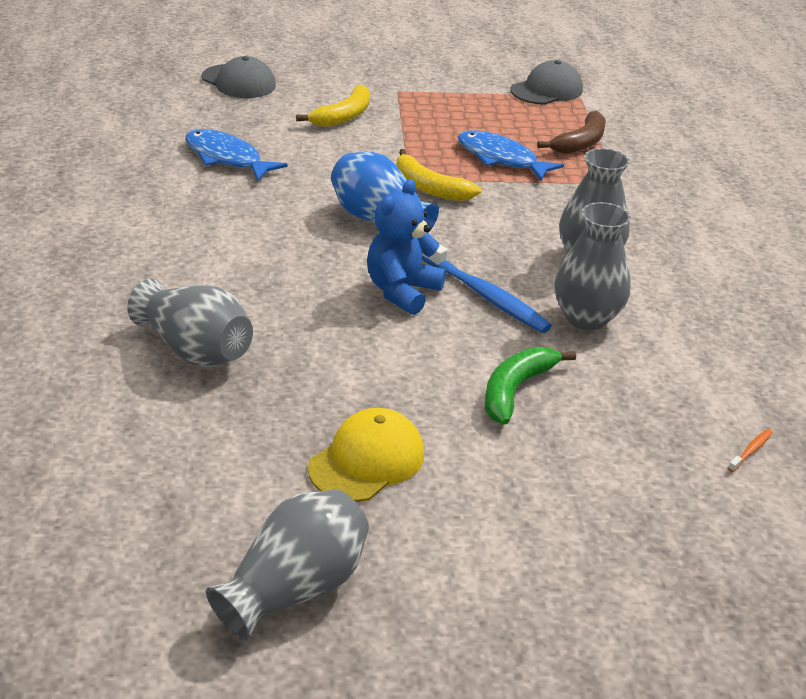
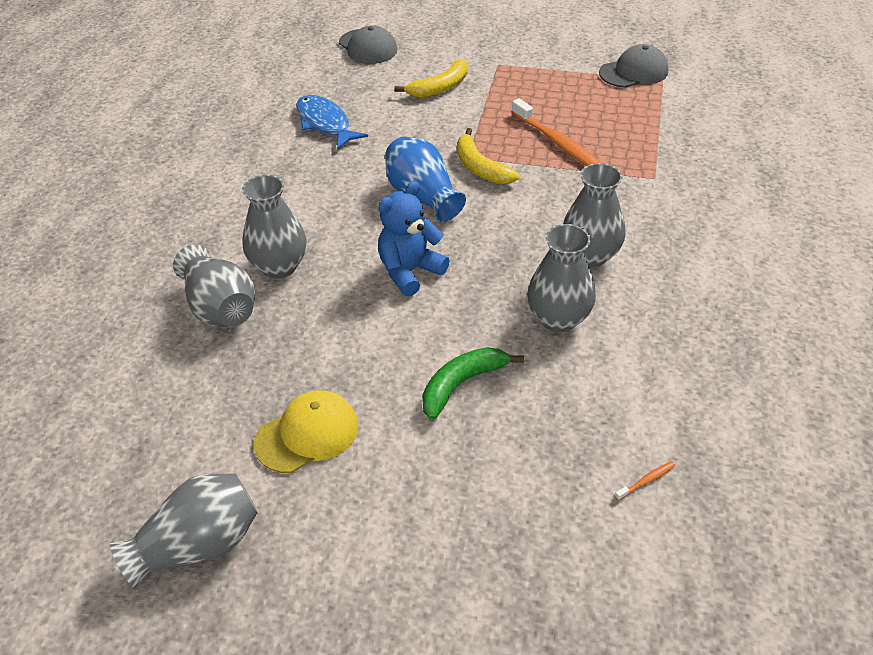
camera: 20 degrees right, 10 degrees up
blue toothbrush [422,244,552,333] -> none
blue fish [458,131,564,182] -> orange toothbrush [512,98,601,166]
brown banana [537,110,606,154] -> none
none -> grey vase [242,175,307,279]

